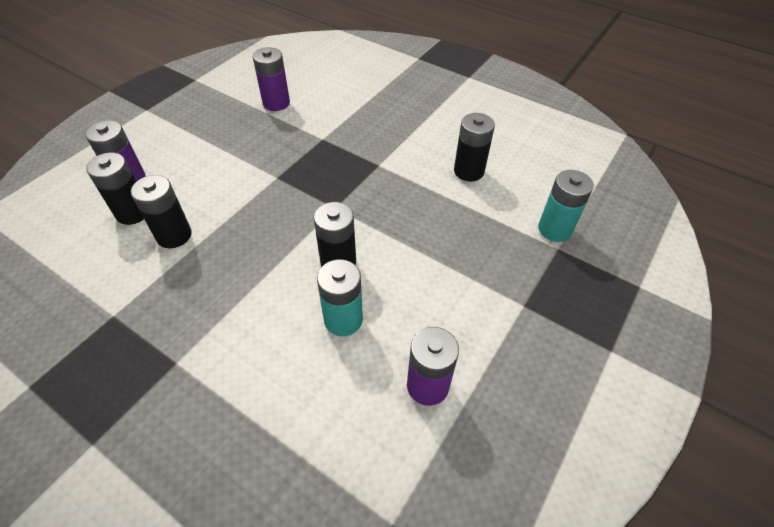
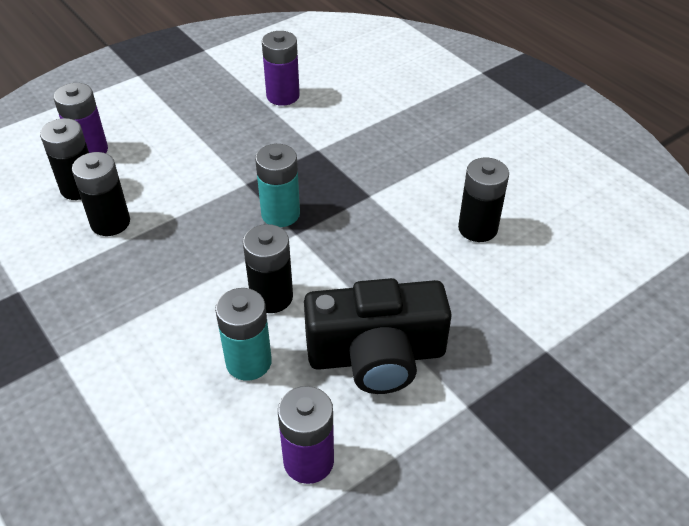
camera: 20 degrees right, 5 degrees down
turquoise battery [538,170,594,242] -> turquoise battery moved to [255,144,300,227]
none -> black camera [304,278,452,394]

